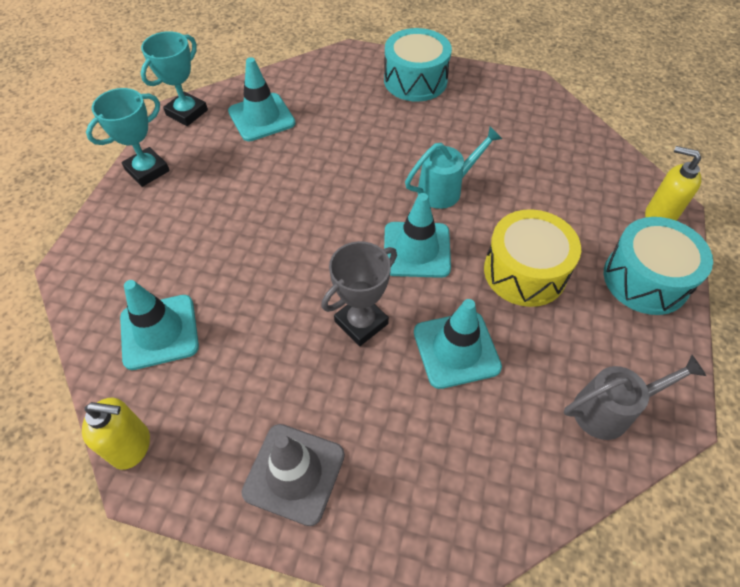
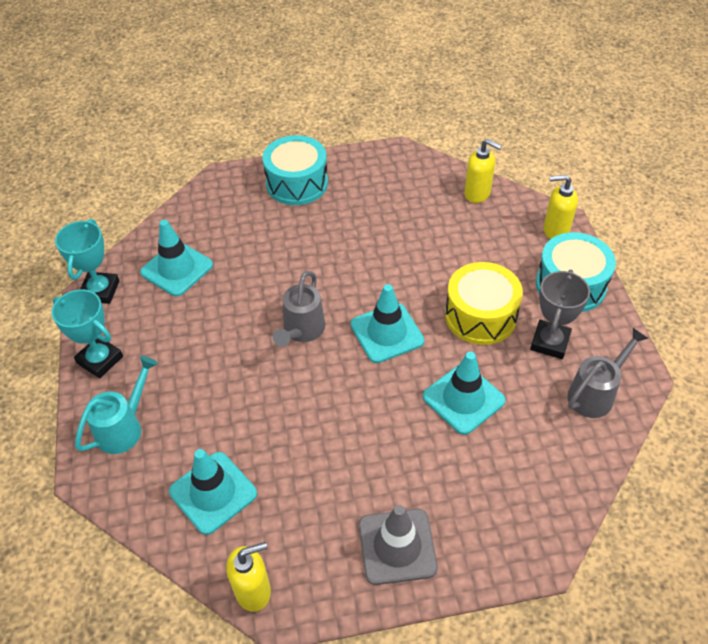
camera: 25 degrees left, 5 degrees down
turquoise trophy [86,88,170,187] -> turquoise trophy turned 75 degrees counterclockwise [51,289,123,378]
grey trophy [321,241,397,346] -> grey trophy moved to [530,269,590,359]
turquoise watering can [405,127,502,209] -> turquoise watering can moved to [75,356,158,454]
none -> grey watering can [273,271,325,347]
none -> yellow soap dispenser [464,139,502,203]

